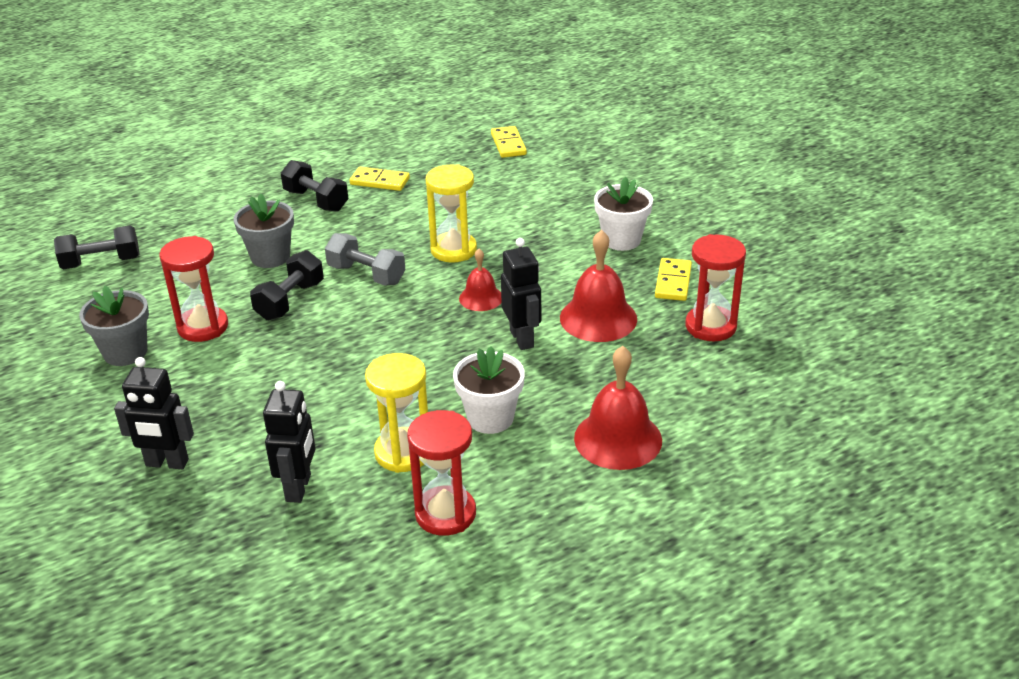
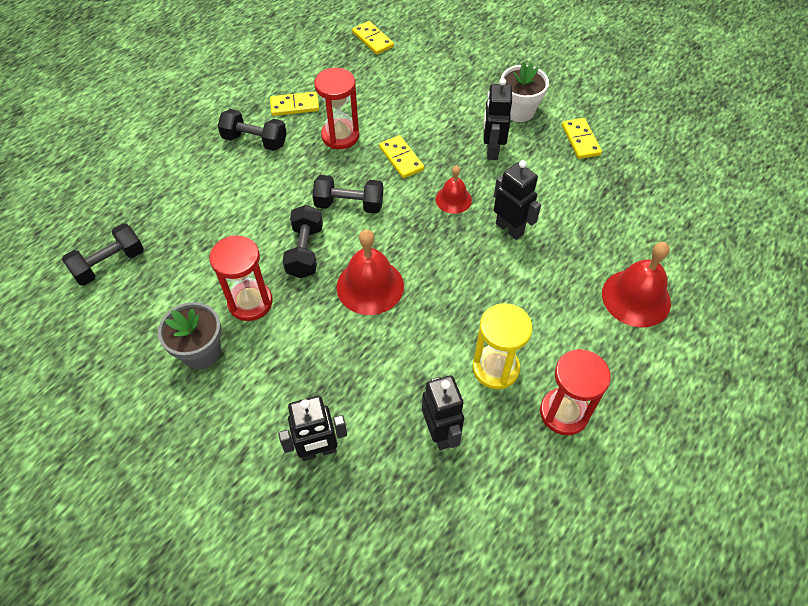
camera: 25 degrees left, 20 degrees up
grey flower pot [234,193,294,268] -> none
grey dumbbell [325,233,405,285] -> black dumbbell [312,175,383,214]
yellow hourglass [426,164,477,263] -> yellow domino [379,135,424,179]
white flower pot [453,346,525,434] -> none
red bell [560,230,637,342] -> red bell moved to [337,229,404,315]
red hourglass [685,234,746,341] -> red hourglass moved to [314,68,359,149]
none -> black robot [483,78,512,160]

